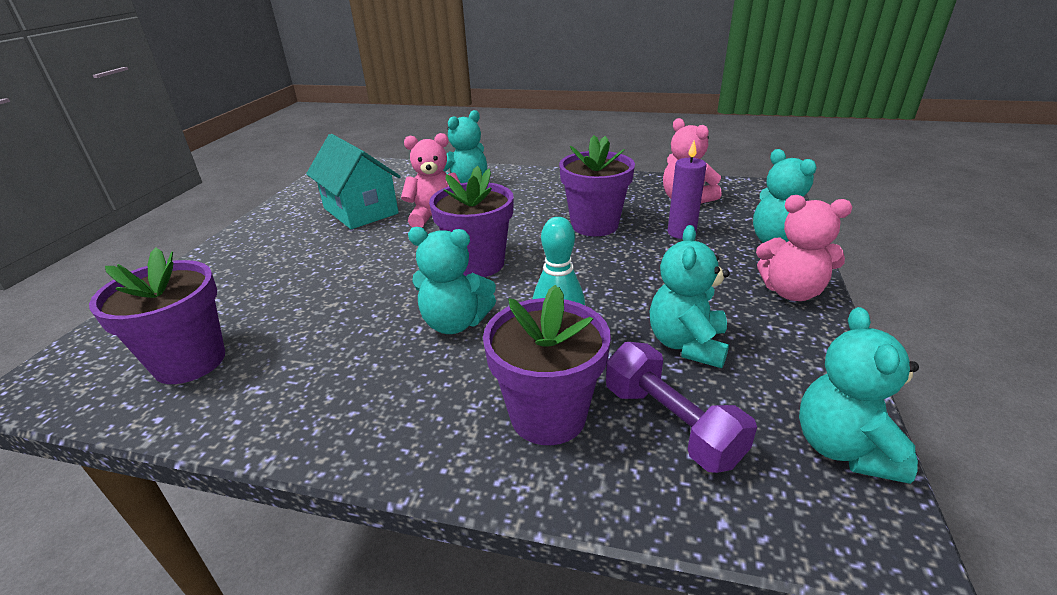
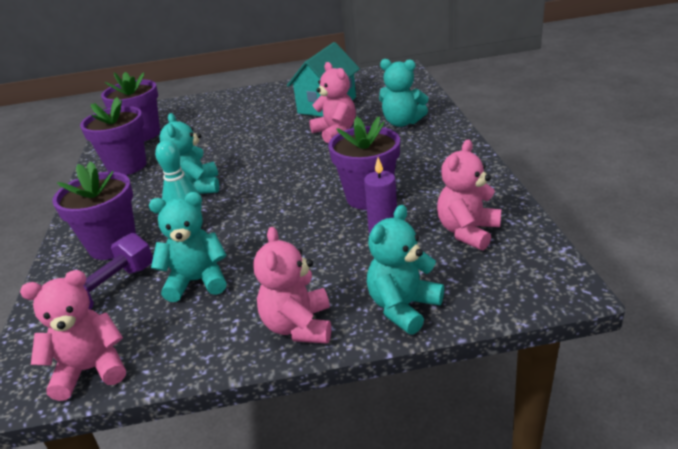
camera: 70 degrees right, 0 degrees up
purple flower pot [429,166,514,277] -> purple flower pot moved to [80,97,146,175]
turquoise teddy bear [799,307,919,484] -> pink teddy bear [20,270,126,401]

